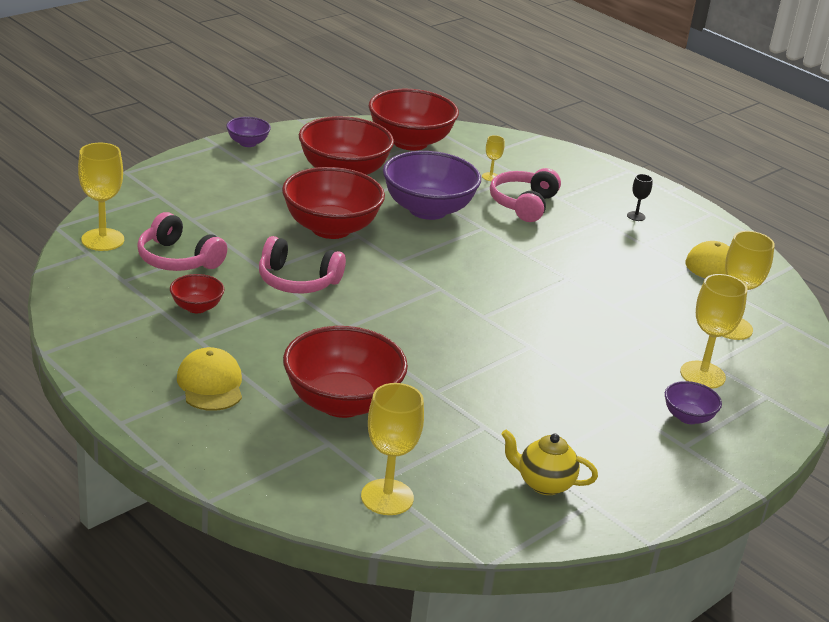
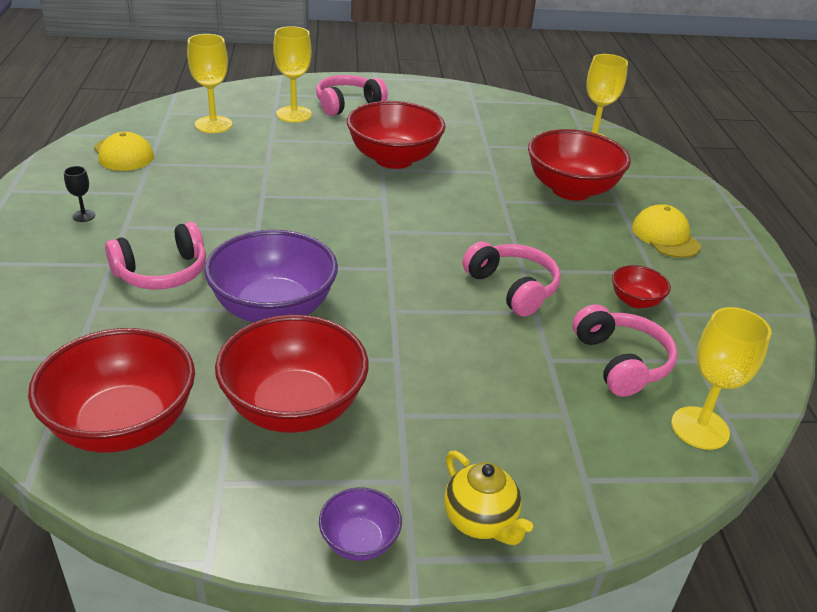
camera: 140 degrees left, 5 degrees up
yellow cap [177,347,242,411] -> yellow cap turned 135 degrees clockwise [632,204,701,258]
red bowl [282,167,385,239] -> red bowl moved to [347,101,445,169]
yellow goblet [482,135,504,181] -> none
yellow teapot [501,429,598,495] -> yellow teapot moved to [444,451,533,545]
purple bowl [665,381,722,424] -> pink headphones [316,75,388,116]

